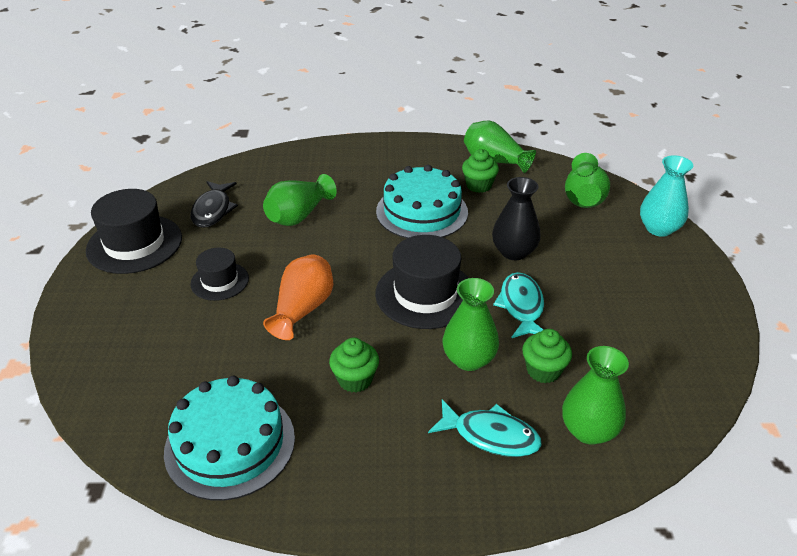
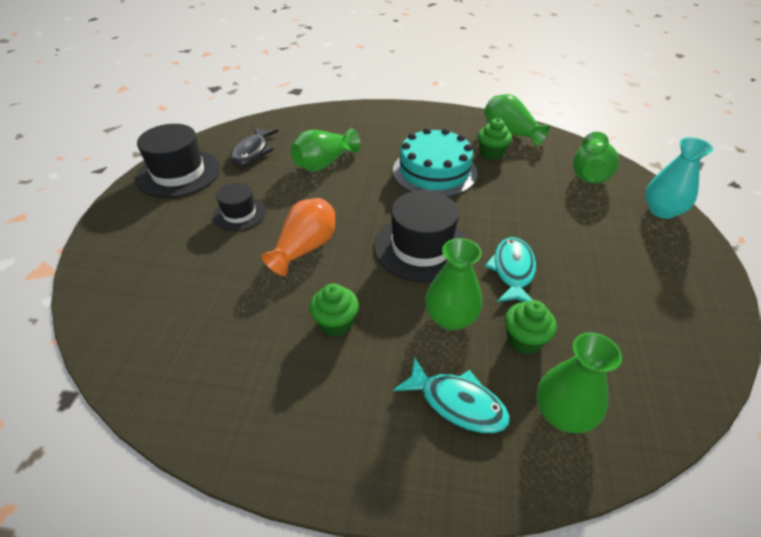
camera: 10 degrees right, 5 degrees up
turquoise cake [164,376,295,501] -> none
black vase [492,177,541,260] -> none

